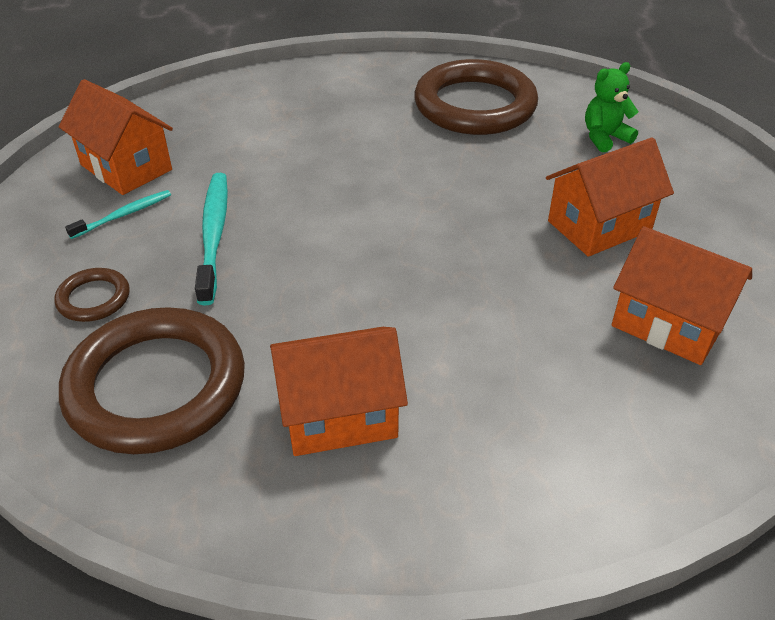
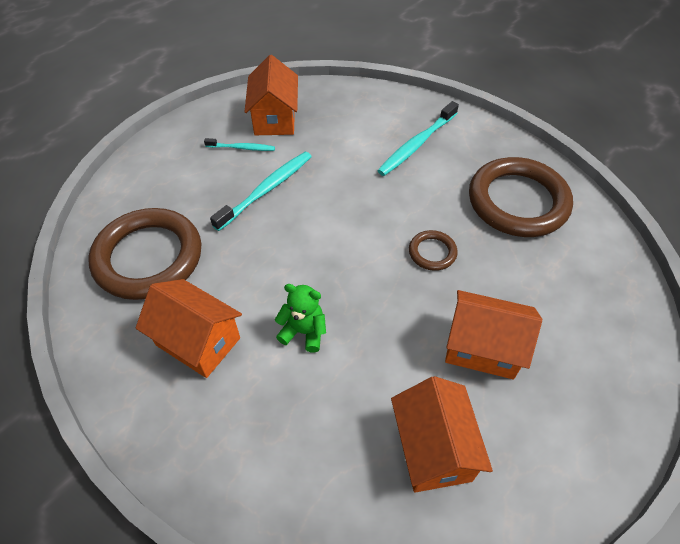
camera: 45 degrees right, 10 degrees up
brown ring [54,268,130,322] -> brown ring moved to [409,230,458,271]
green teddy bear [585,62,639,153] -> green teddy bear moved to [275,284,326,353]
none -> turquoise toothbrush [377,101,459,176]

